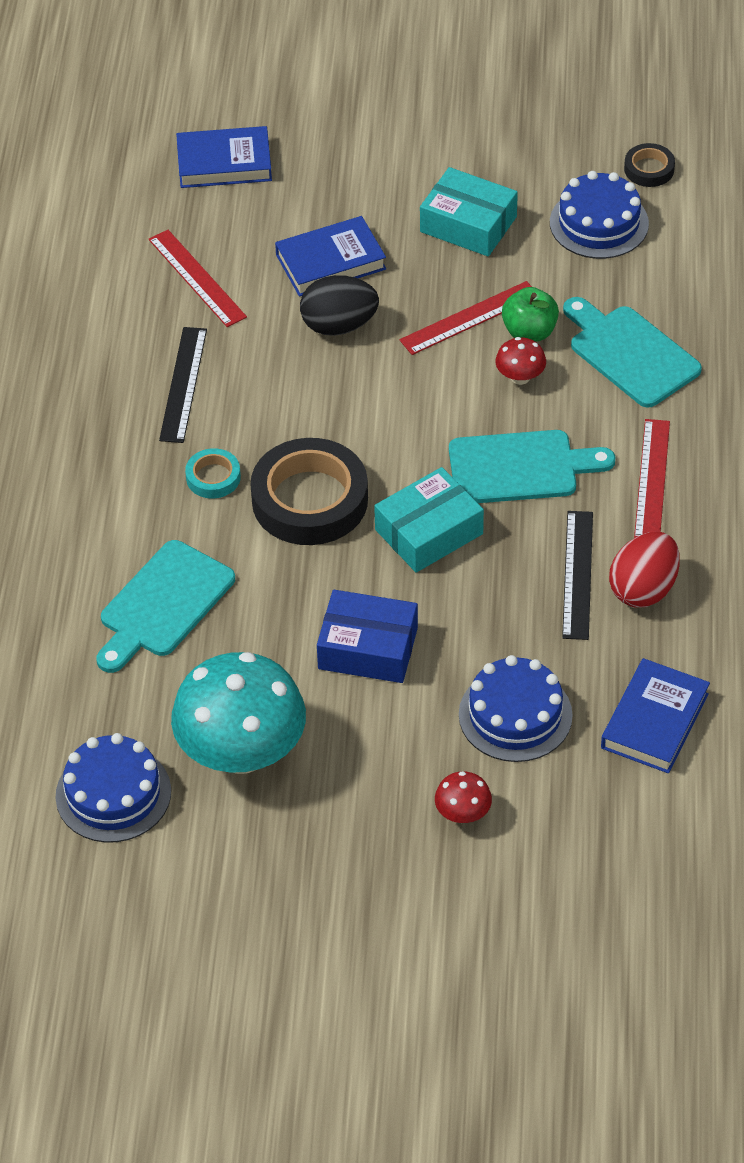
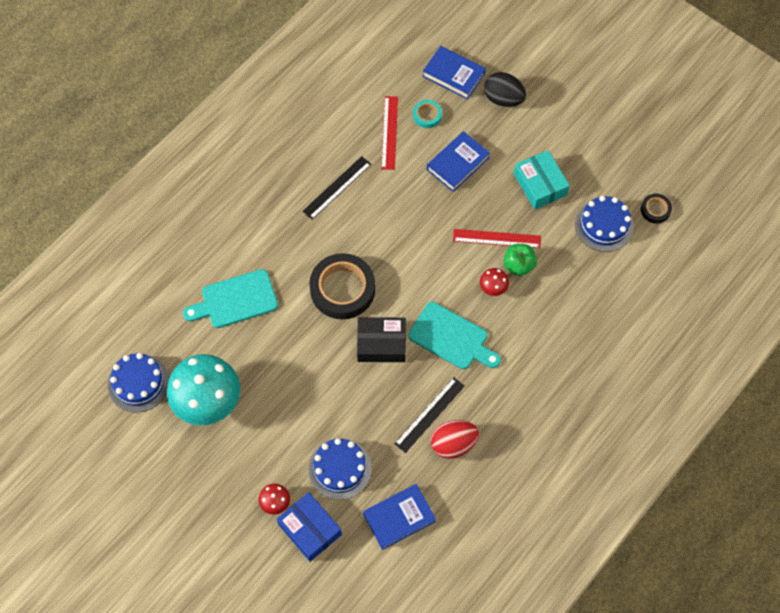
camera: 35 degrees right, 15 degrees up
turquoise tape [185,448,241,498] -> turquoise tape moved to [413,100,442,128]
blue book [275,216,386,297] -> blue book turned 60 degrees counterclockwise [427,131,490,192]
black egg [300,275,379,336] -> black egg moved to [484,72,526,107]
blue box [317,590,418,683] -> blue box moved to [277,492,342,562]
turquoise box [374,467,484,573] -> black box [357,317,406,362]
turquoise cutting board [563,297,702,408] -> none
red ruler [634,419,670,538] -> none

